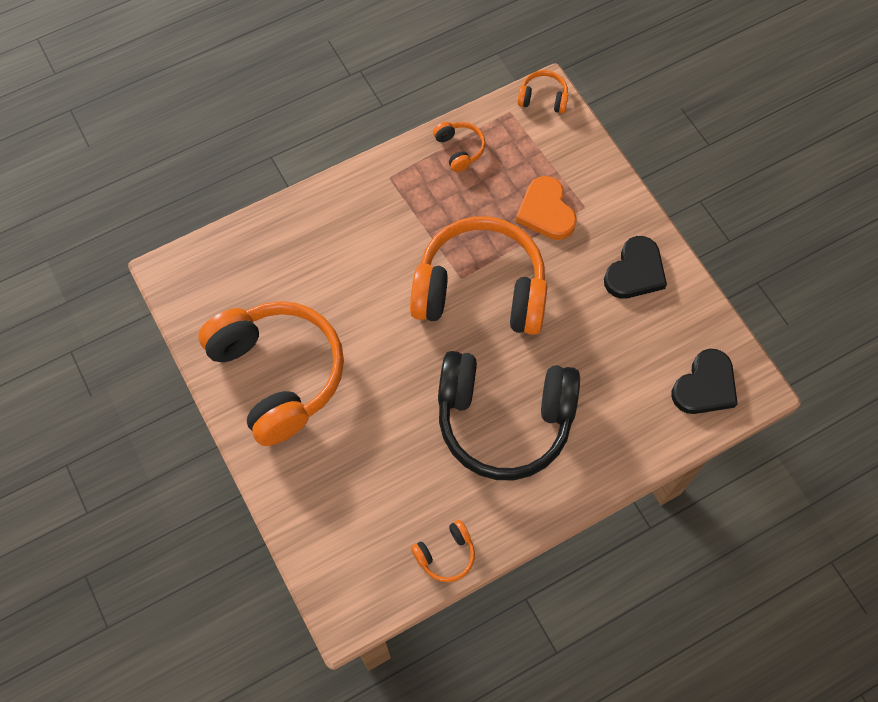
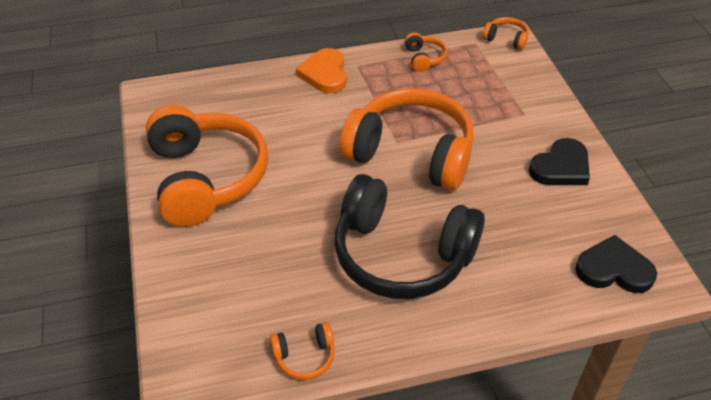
camera: 15 degrees right, 20 degrees down
orange heart [516,176,577,240] -> orange heart moved to [296,48,346,93]
black heart [672,349,738,414] -> black heart turned 135 degrees counterclockwise [575,235,657,293]

